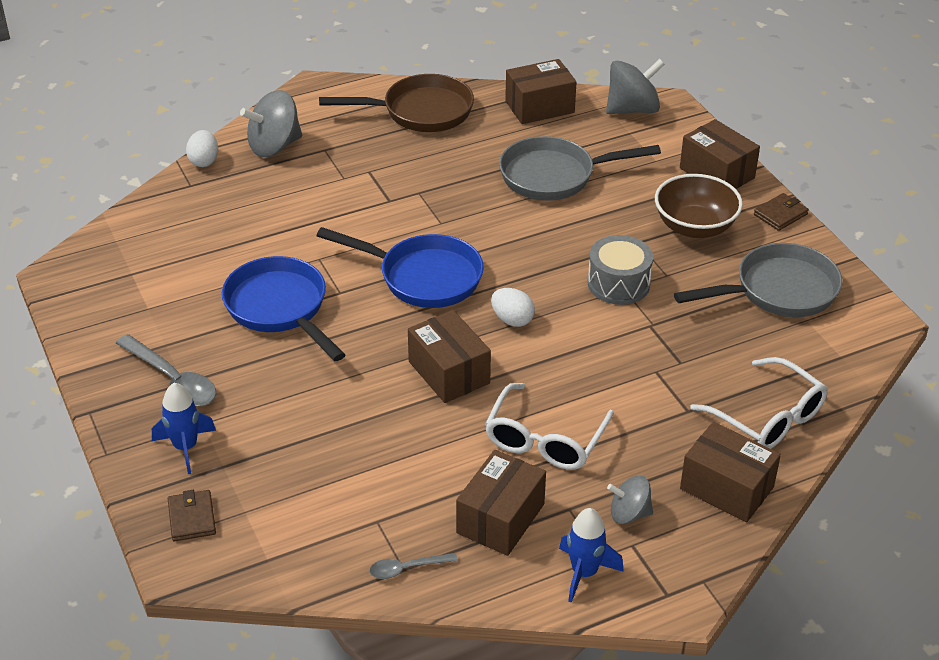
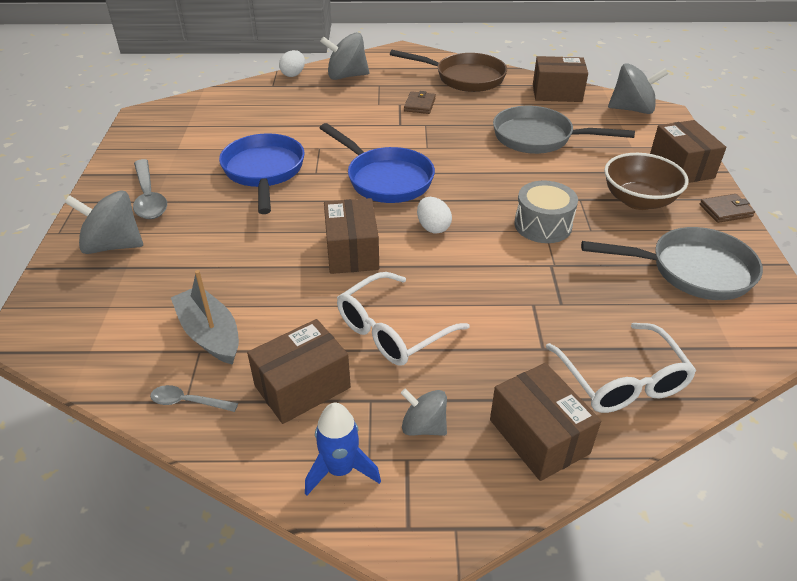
camera: 25 degrees right, 0 degrees up
blue rocket [152,383,216,474] -> grey spinning top [65,190,143,254]
brown wallet [168,490,216,541] -> brown wallet moved to [404,91,436,114]
none -> grey boat [171,270,239,365]

